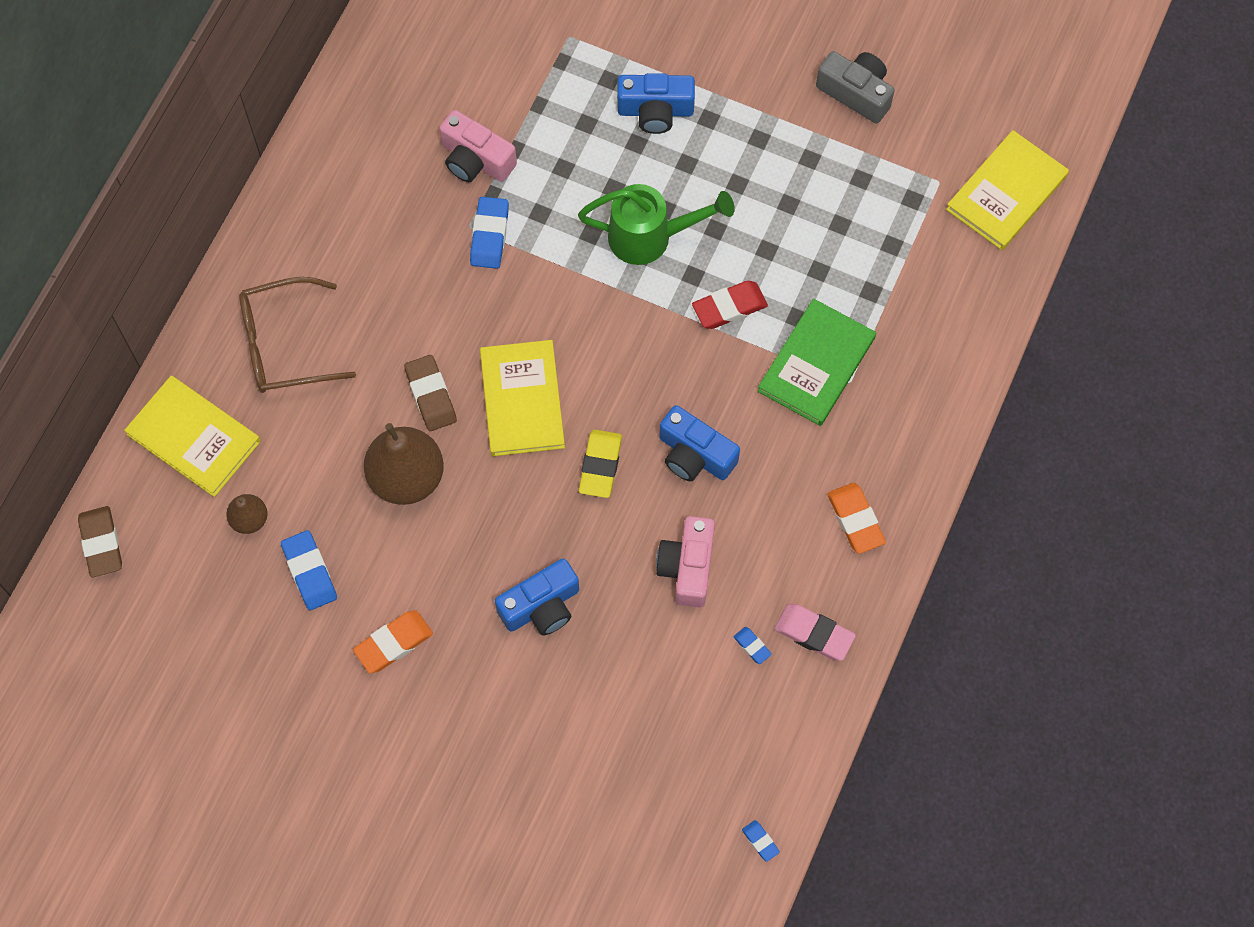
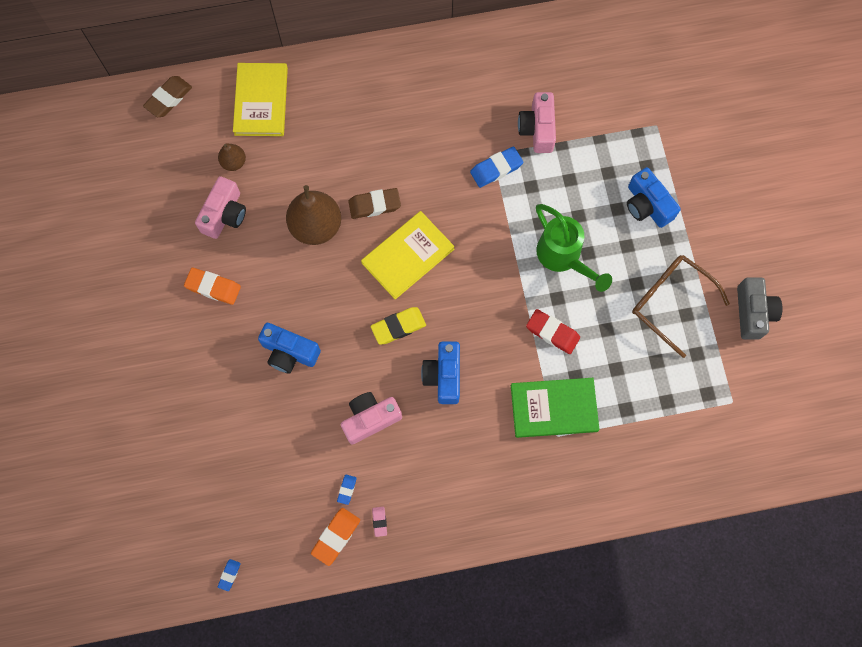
camera: 55 degrees right, 5 degrees up
brown glasses [239,277,356,393] -> brown glasses moved to [632,255,730,358]
blue eraser [281,530,337,610] -> pink camera [195,176,246,239]
brown eraser [404,355,457,431] -> brown eraser turned 45 degrees clockwise [348,188,401,219]
pink eraser [775,604,856,661] -> pink eraser [372,507,387,537], size x0.53
orange eraser [827,483,886,554] -> orange eraser moved to [311,508,360,566]
yellow book [946,130,1069,250] -> none

